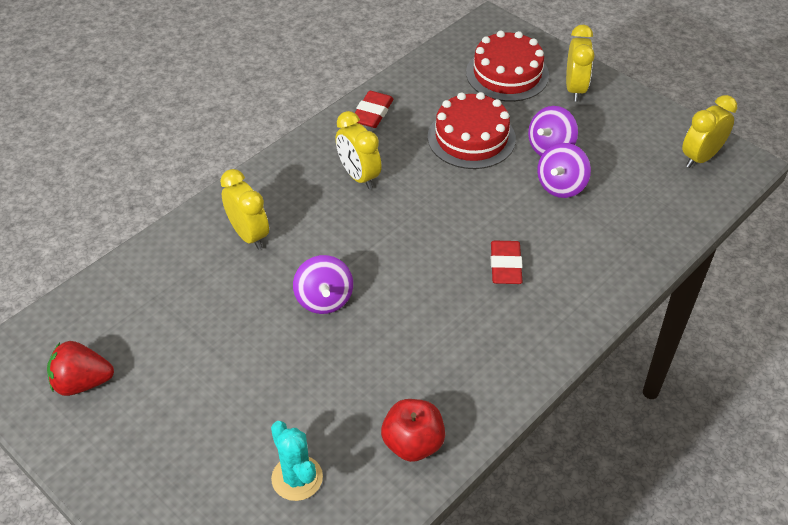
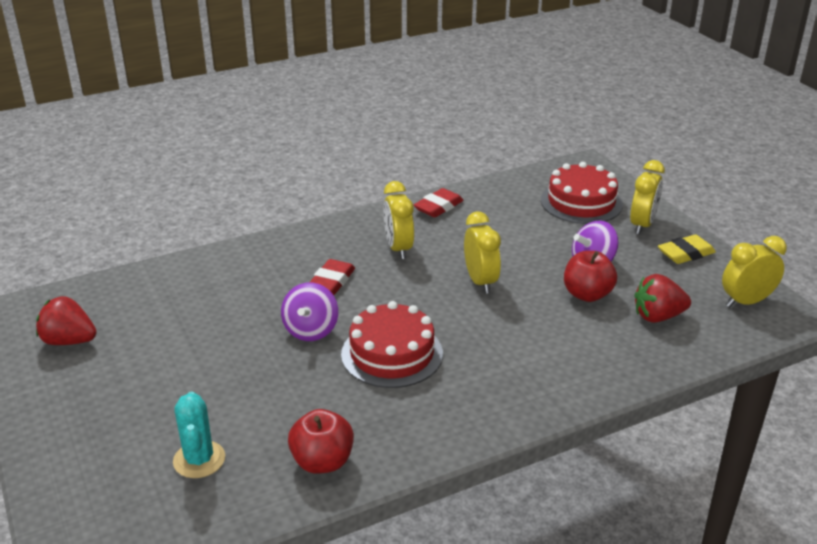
camera: 20 degrees right, 15 degrees down
yellow clock [220,169,269,250] -> yellow clock moved to [464,211,501,294]
red cake [428,92,516,169] -> red cake moved to [341,301,443,388]
red eraser [491,241,523,284] -> red eraser moved to [309,259,355,295]
purple spinning top [537,143,591,198] -> red apple [564,251,617,302]
none -> red strawberry [634,274,691,323]
none -> yellow eraser [658,234,716,264]

